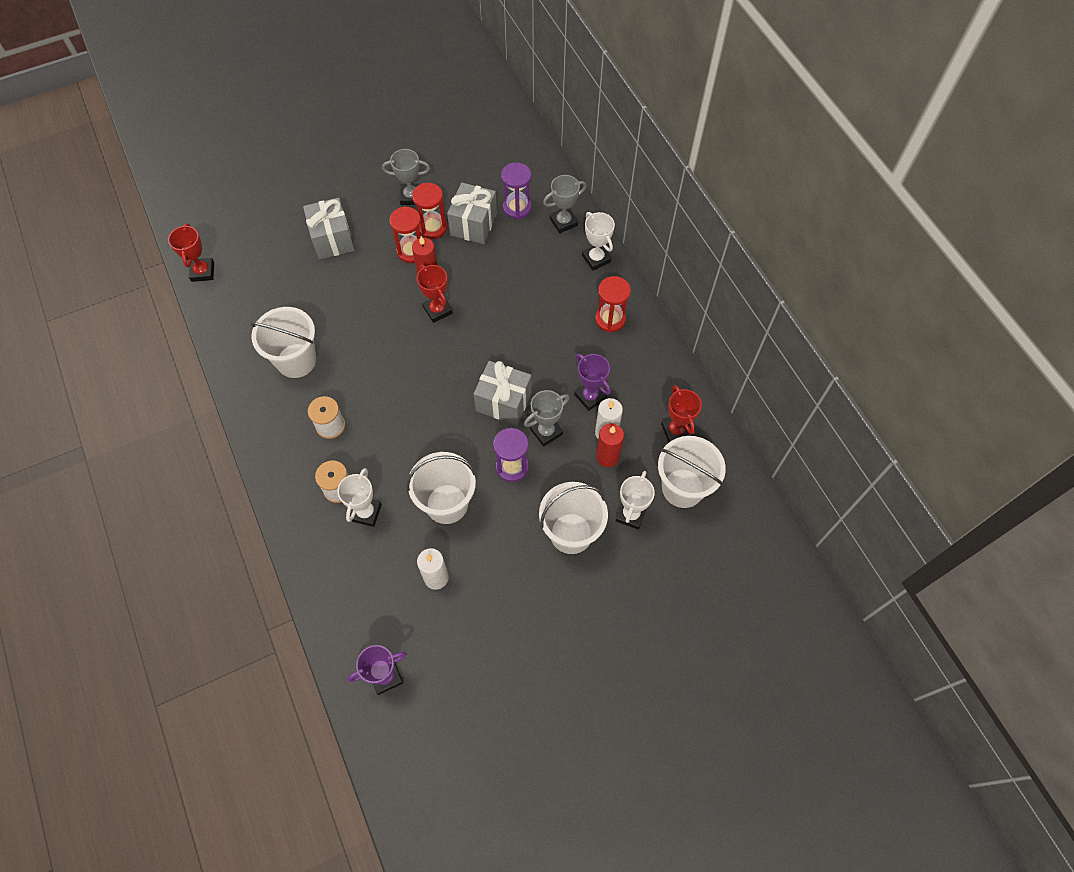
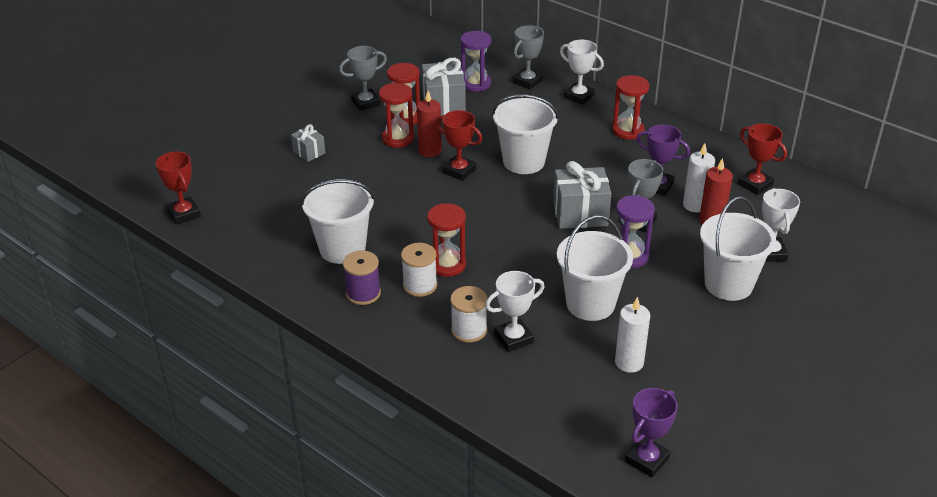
camera: 25 degrees left, 25 degrees down
grey gift [303,198,355,260] -> grey gift [291,124,325,162], size x0.55
white trophy [337,468,382,527] -> white trophy turned 75 degrees clockwise [485,271,545,352]
white bucket [658,436,726,508] -> white bucket moved to [492,94,559,174]
none -> purple spool [343,250,381,305]
none -> red hourglass [427,203,466,277]

